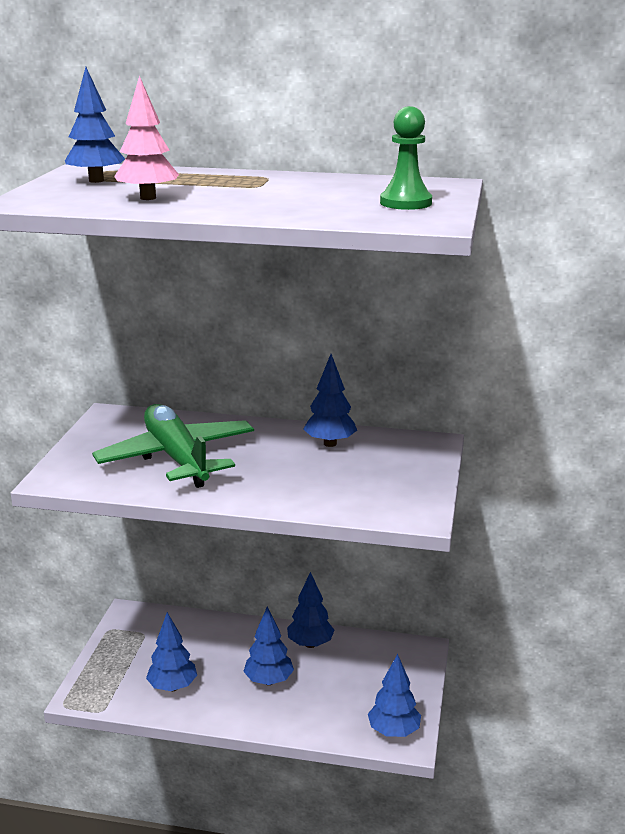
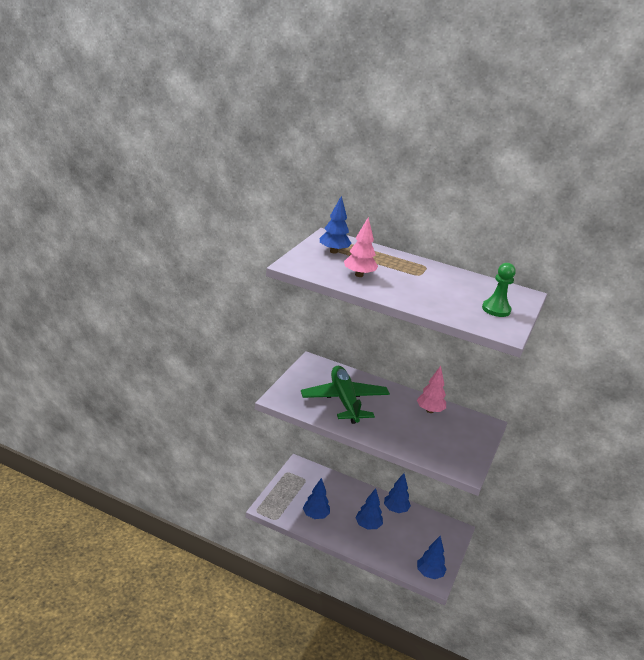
camera: 10 degrees right, 5 degrees up
blue tree [304,354,357,447] -> pink tree [417,366,446,413]

